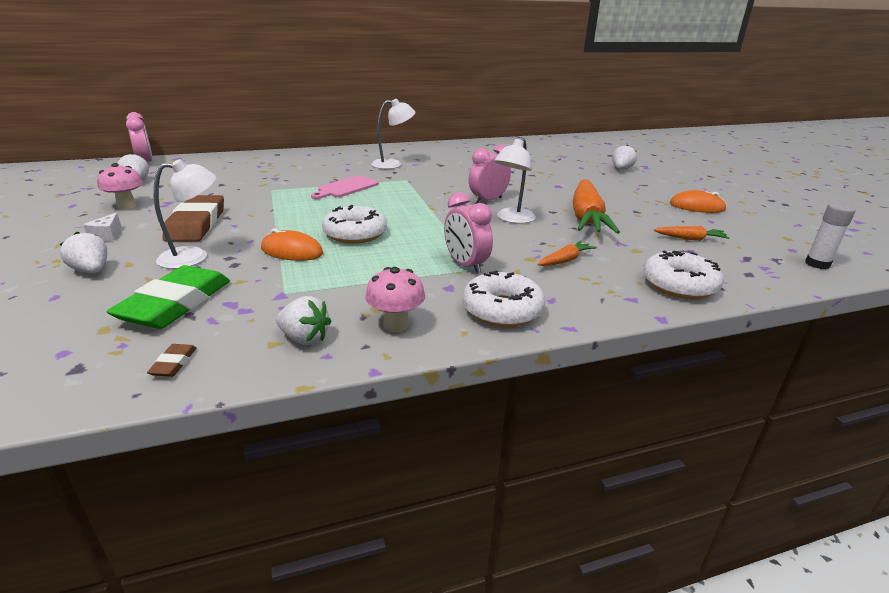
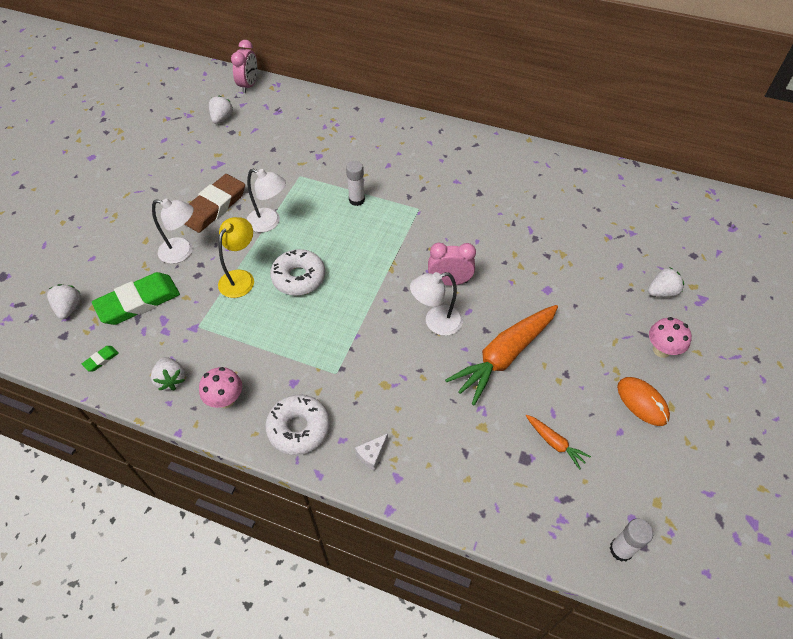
camera: 40 degrees right, 25 degrees up
white strawberry [60,232,107,273] -> white strawberry moved to [47,284,81,319]
white cheese [83,212,121,241] -> white cheese moved to [355,433,388,471]
pink mushroom [97,163,143,210] -> pink mushroom moved to [649,317,692,358]
brown eraser [147,344,197,377] -> green eraser [82,346,119,371]
orange mouse [261,228,323,261] -> yellow lamp [218,217,254,298]
pink cutting board [311,175,379,199] -> white glue stick [346,161,365,206]
white lamp [371,99,416,169] -> white lamp moved to [247,169,286,232]
pink clock [444,192,493,274] -> none
orange carrot [538,241,596,266] -> none
white donut [643,251,723,299] -> none

